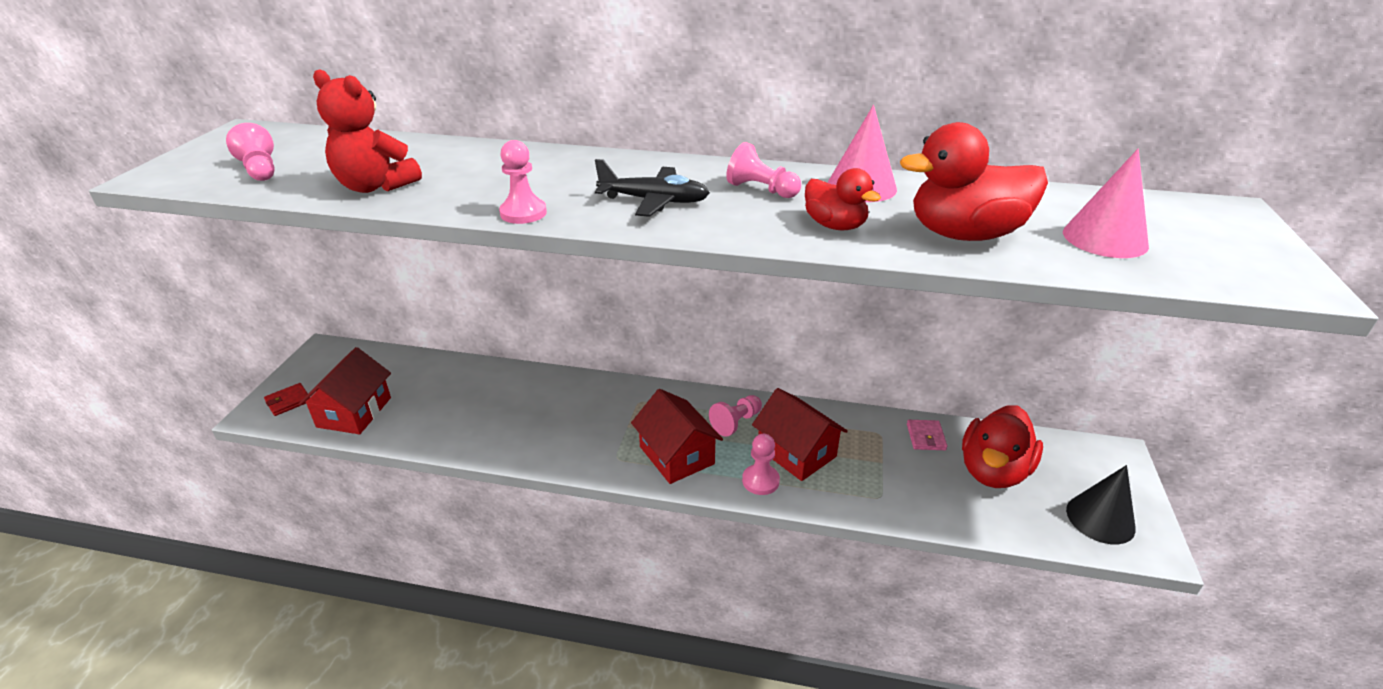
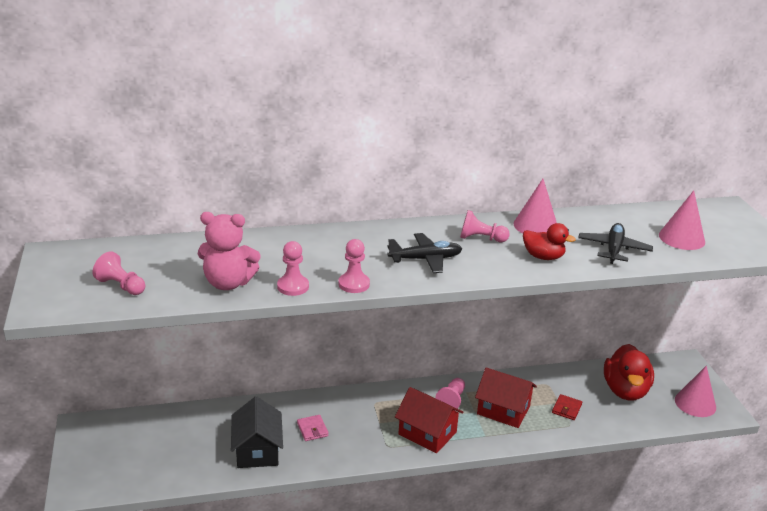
camera: 25 degrees left, 5 degrees down
red wallet [264,383,308,416] -> red wallet moved to [552,394,582,420]
red house [298,347,391,434] -> none
red teddy bear [313,69,422,193] -> pink teddy bear [198,212,261,290]
pink pawn [742,434,780,495] -> pink pawn moved to [277,241,309,296]
red duck [900,122,1048,241] -> black plane [578,223,653,264]
pink wallet [907,420,947,450] -> pink wallet moved to [297,415,329,441]
black cone [1066,465,1136,544] -> pink cone [675,366,716,417]
none -> black house [231,396,283,468]

